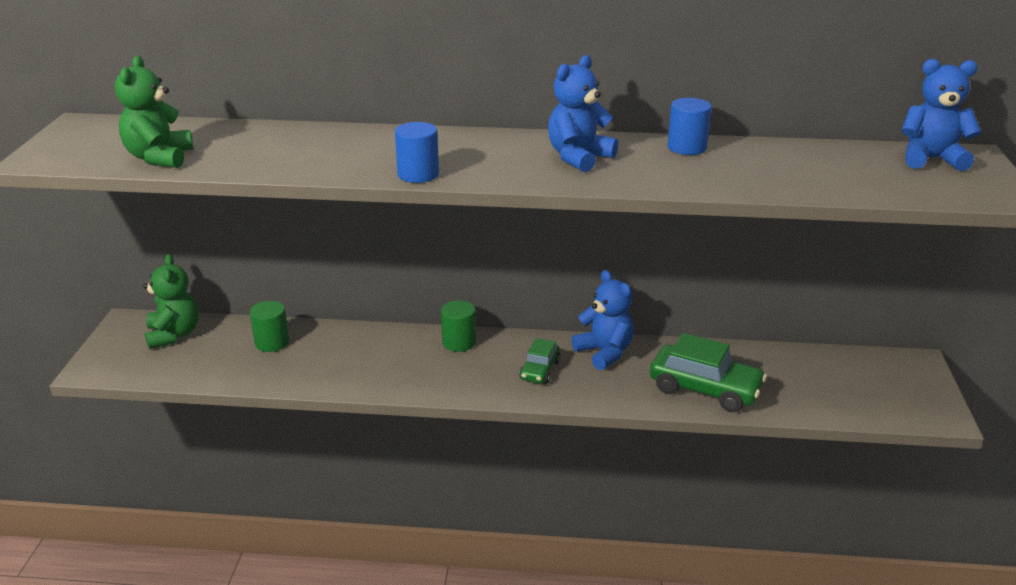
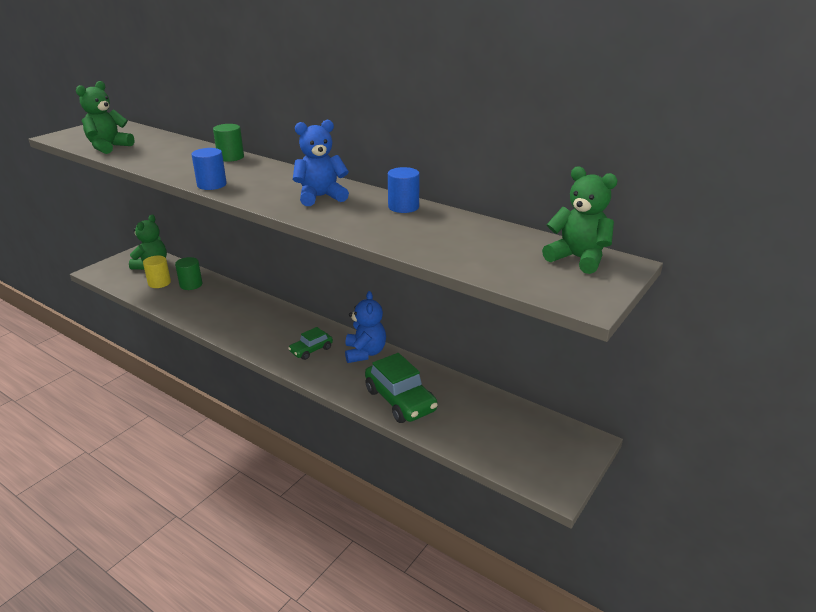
camera: 30 degrees right, 0 degrees up
green cylinder [441,300,476,352] -> green cylinder moved to [213,124,244,162]
blue teddy bear [901,59,981,171] -> green teddy bear [542,166,618,274]
none -> yellow cylinder [143,256,171,288]

